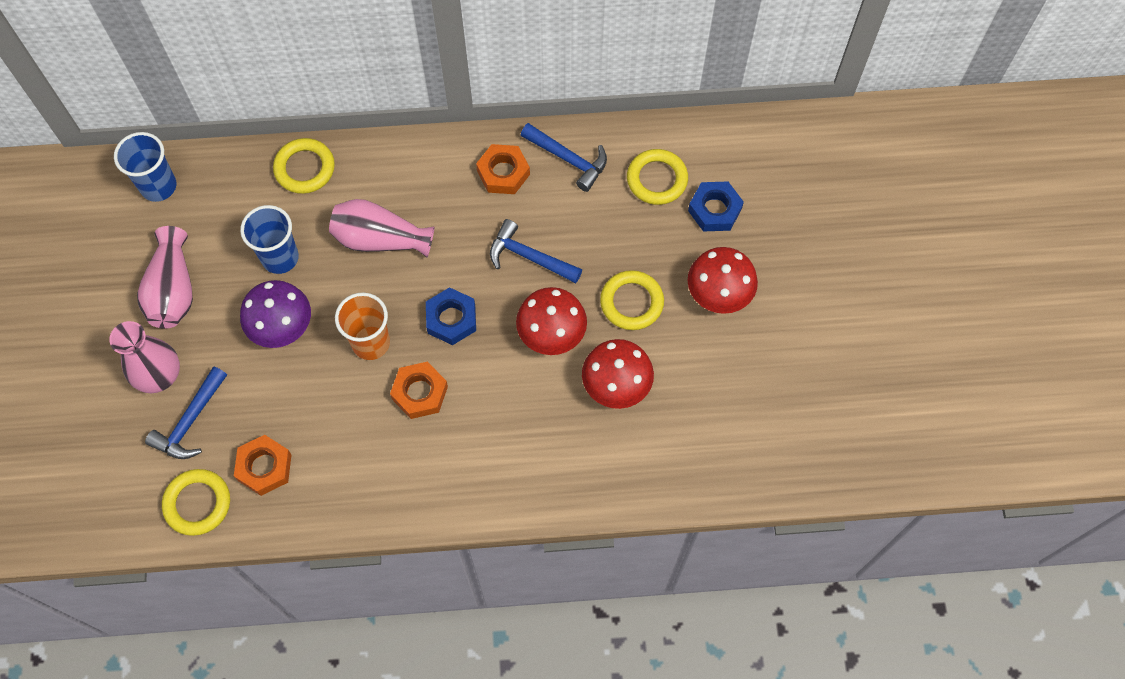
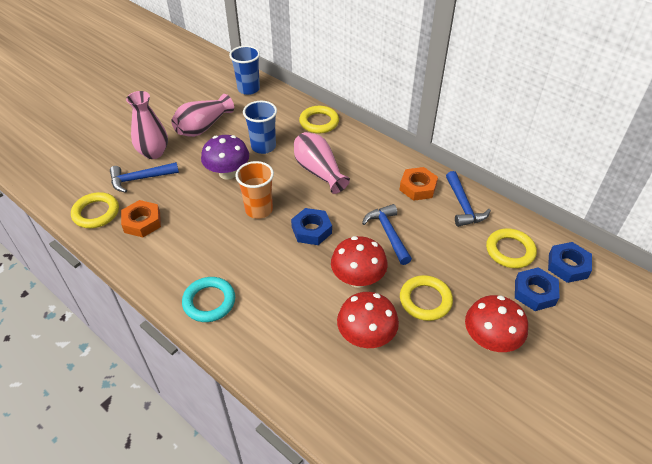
camera: 45 degrees right, 20 degrees down
orange nut [390,362,448,419] -> none
none -> turquoise ring [182,277,235,322]
none -> blue nut [548,242,592,283]

